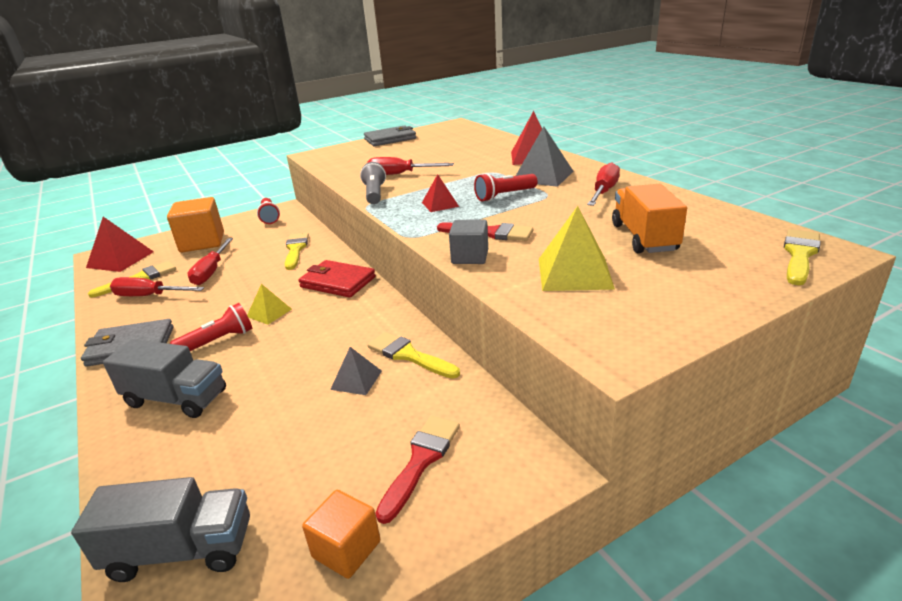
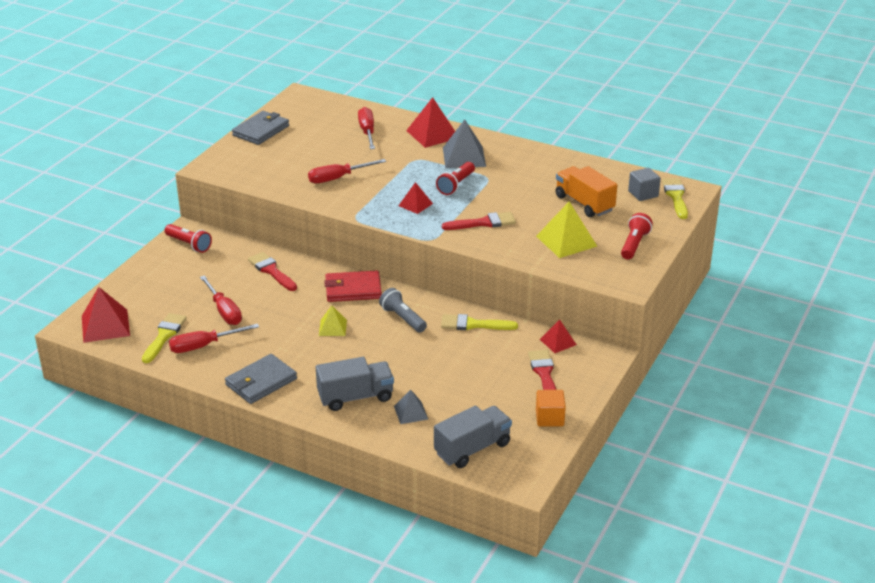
camera: 35 degrees left, 5 degrees up
orange cube [167,197,224,252] -> none
red flashlight [170,303,252,351] -> red flashlight moved to [621,213,653,260]
yellow brush [285,233,309,270] -> red brush [248,252,297,291]
grey pyramid [330,347,382,395] -> grey pyramid moved to [394,389,428,424]
grey flashlight [360,162,386,204] -> grey flashlight moved to [379,288,427,333]
grey cube [449,219,488,264] -> grey cube moved to [628,168,661,201]
red screwdriver [587,162,620,206] -> red screwdriver moved to [358,107,375,149]
none -> red pyramid [540,319,577,353]

